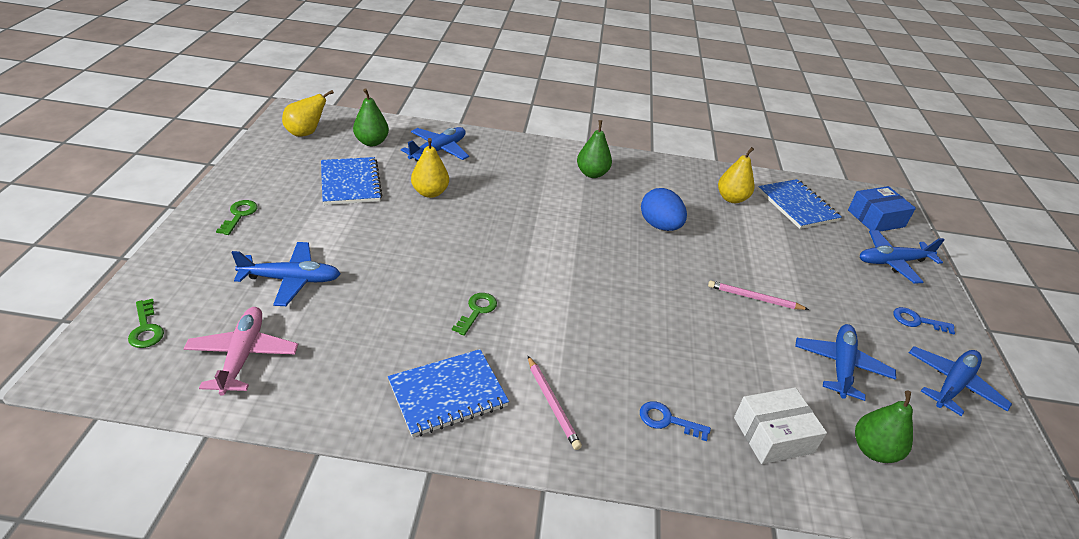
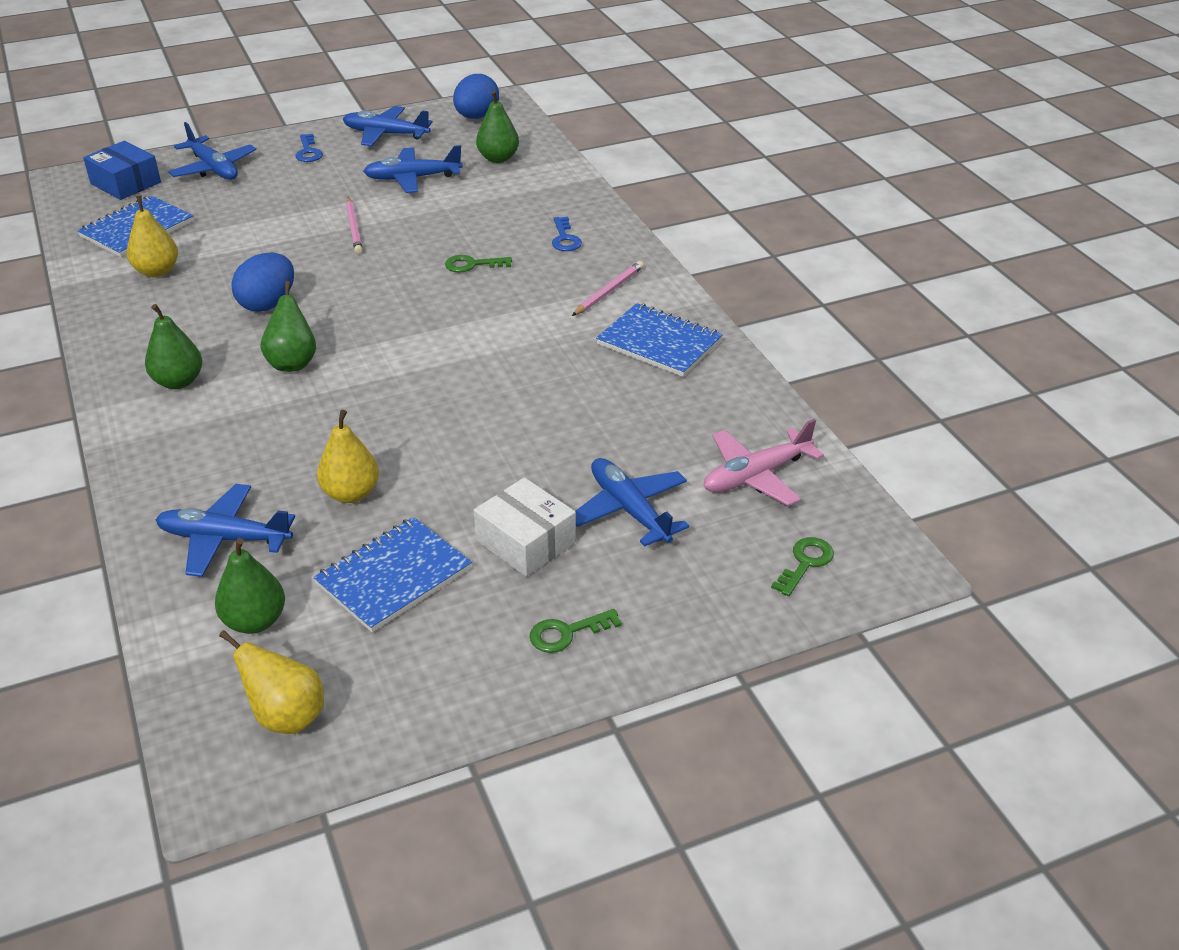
camera: 115 degrees left, 0 degrees up
green key [452,293,497,336] -> green key moved to [445,255,512,273]
white box [734,387,827,464] -> white box moved to [474,477,576,577]
none -> green pear [261,281,316,372]
none -> blue egg [453,74,499,119]

